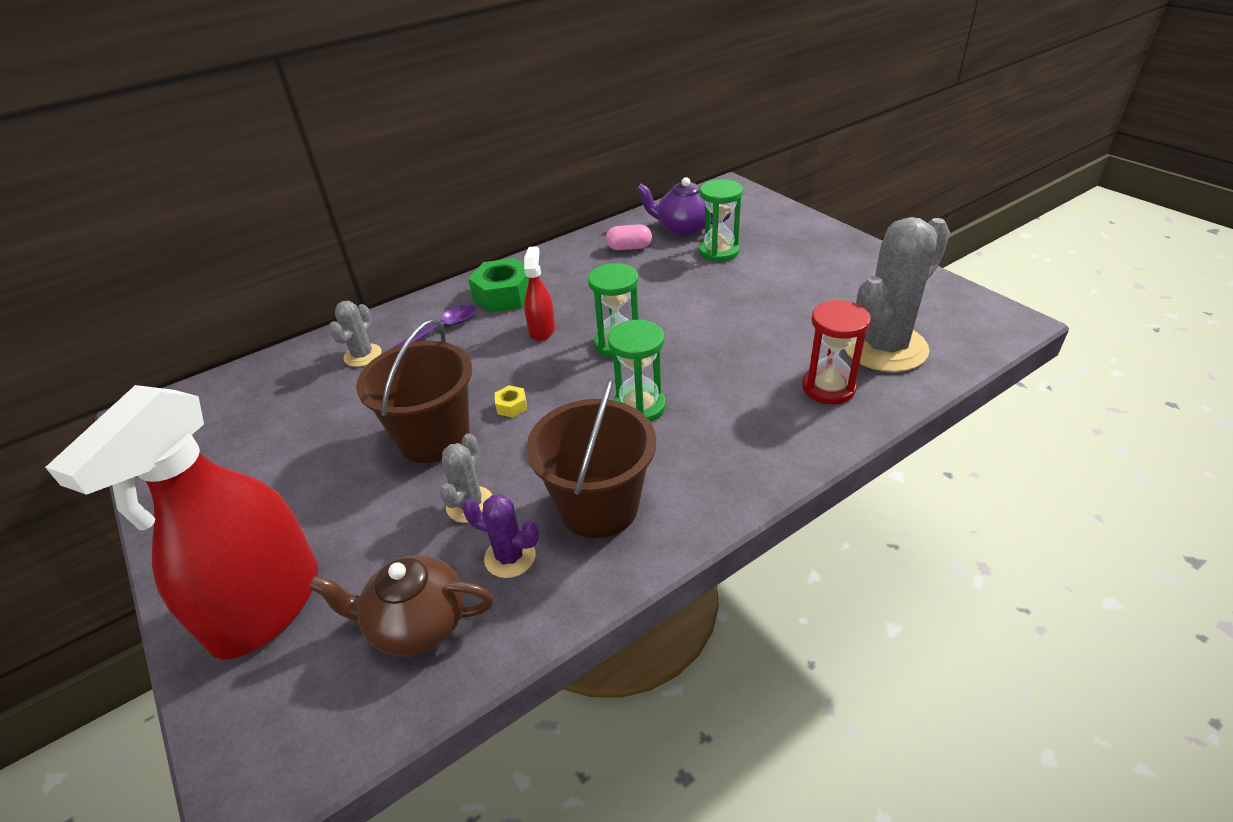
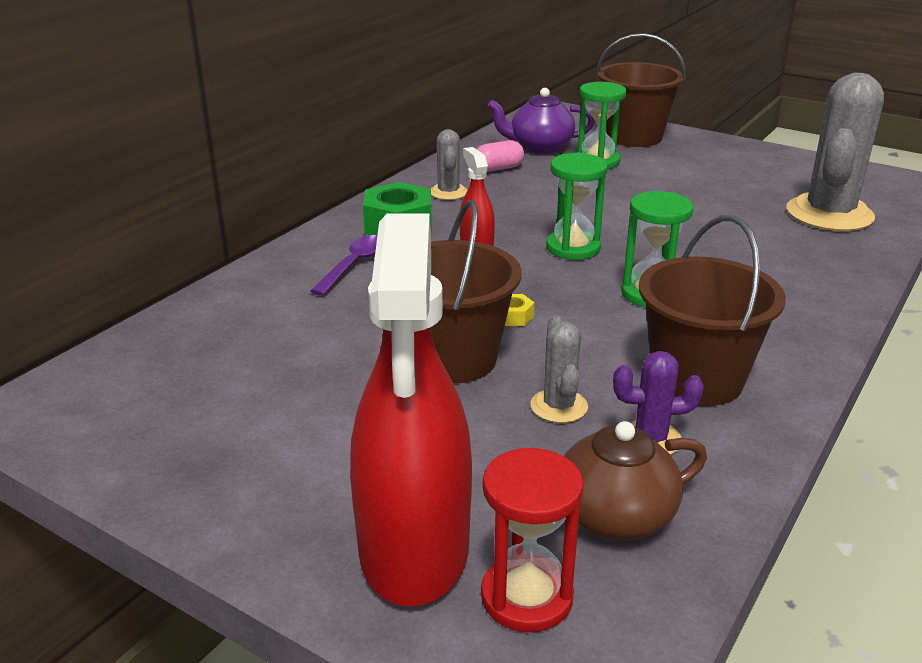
camera: 25 degrees left, 10 degrees down
grey cactus [329,301,382,367] -> grey cactus moved to [431,129,468,200]
red hourglass [802,300,871,404] -> red hourglass moved to [481,448,584,632]
none -> brown bucket [596,33,686,147]

